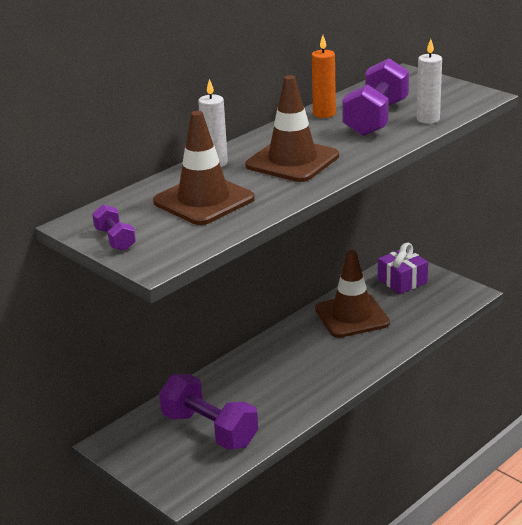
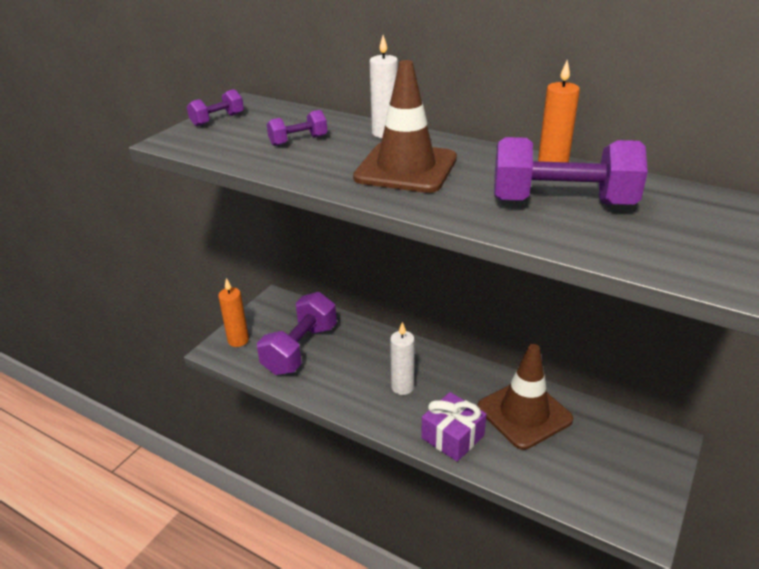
camera: 75 degrees right, 5 degrees up
brown traffic cone [153,111,255,225] -> purple dumbbell [267,110,327,146]
purple gift [378,243,428,294] -> purple gift moved to [421,392,486,462]
white candle [417,39,442,124] -> white candle moved to [390,322,415,395]
none -> orange candle [218,278,249,347]

